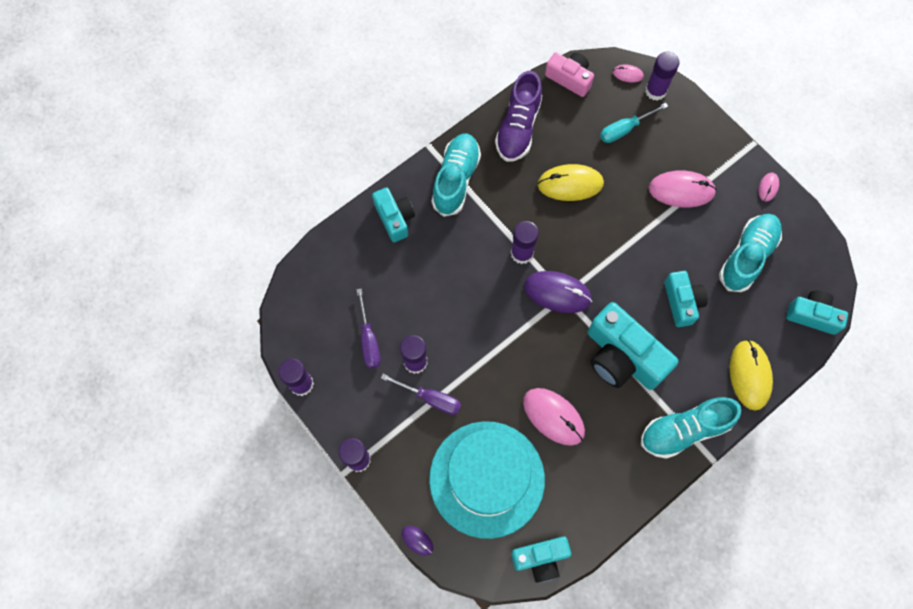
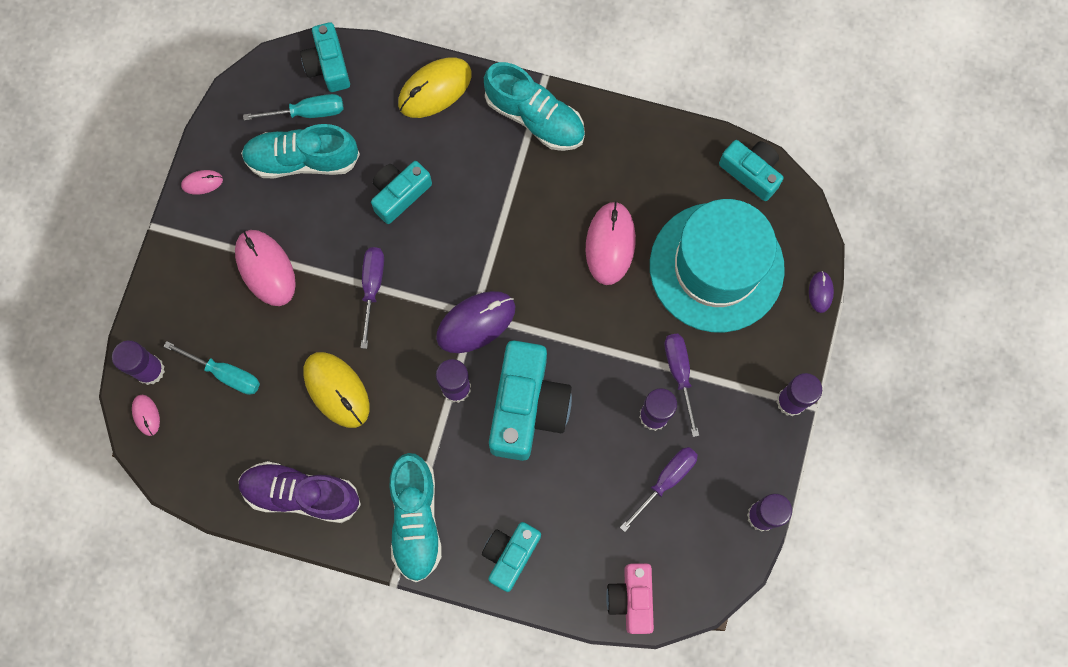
camera: 125 degrees left, 5 degrees up
turquoise shoe [432,134,481,217] -> turquoise shoe turned 75 degrees counterclockwise [389,453,442,582]
purple shoe [495,71,542,162] -> purple shoe turned 150 degrees counterclockwise [238,461,361,523]
purple mouse [524,271,592,313] -> purple mouse turned 75 degrees clockwise [436,291,515,353]
pink camera [545,52,594,97] -> pink camera moved to [606,563,654,634]
turquoise camera [587,302,678,390] -> turquoise camera moved to [489,340,572,461]
none -> turquoise screwdriver [243,94,344,121]
none -> purple screwdriver [361,247,384,349]

